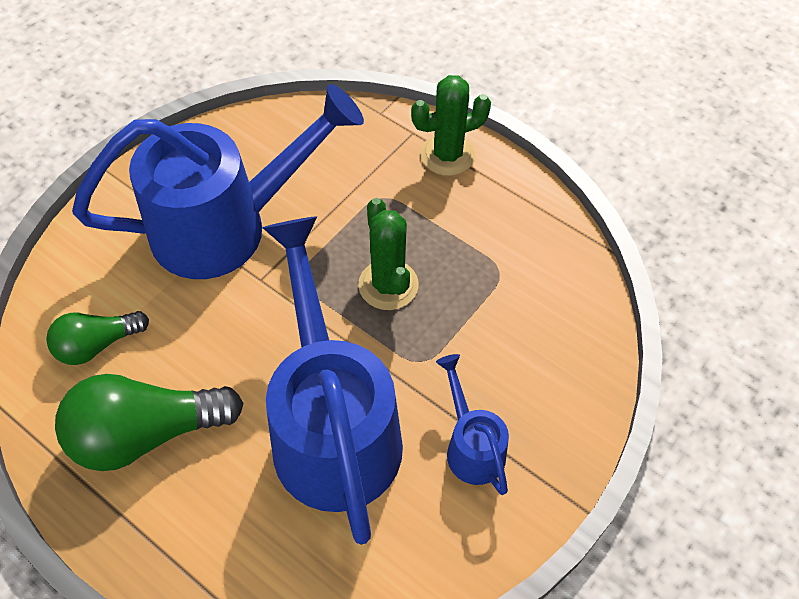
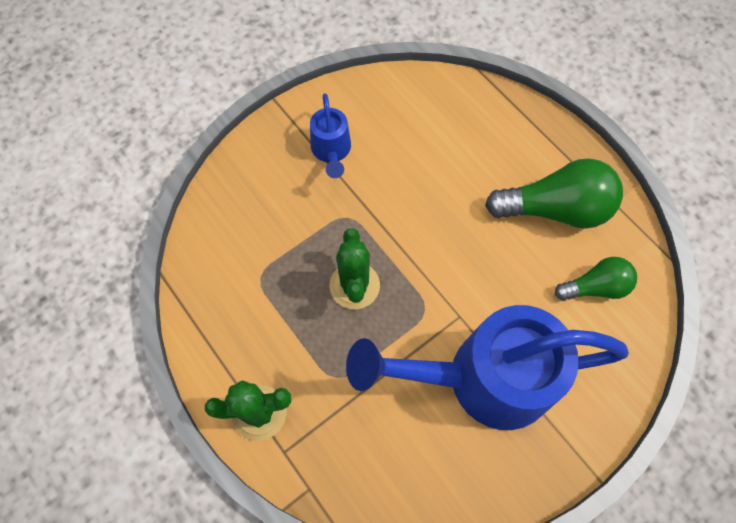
camera: 165 degrees left, 10 degrees up
blue watering can [262,216,403,545] -> none

